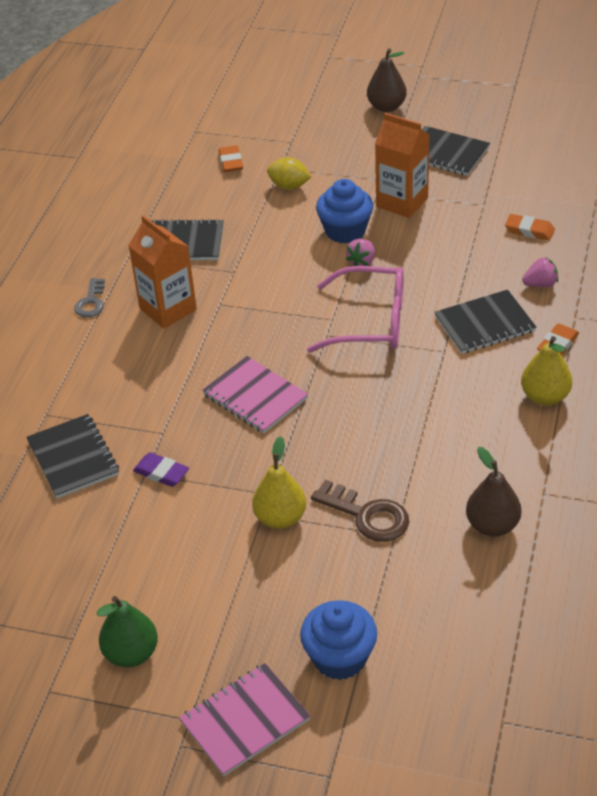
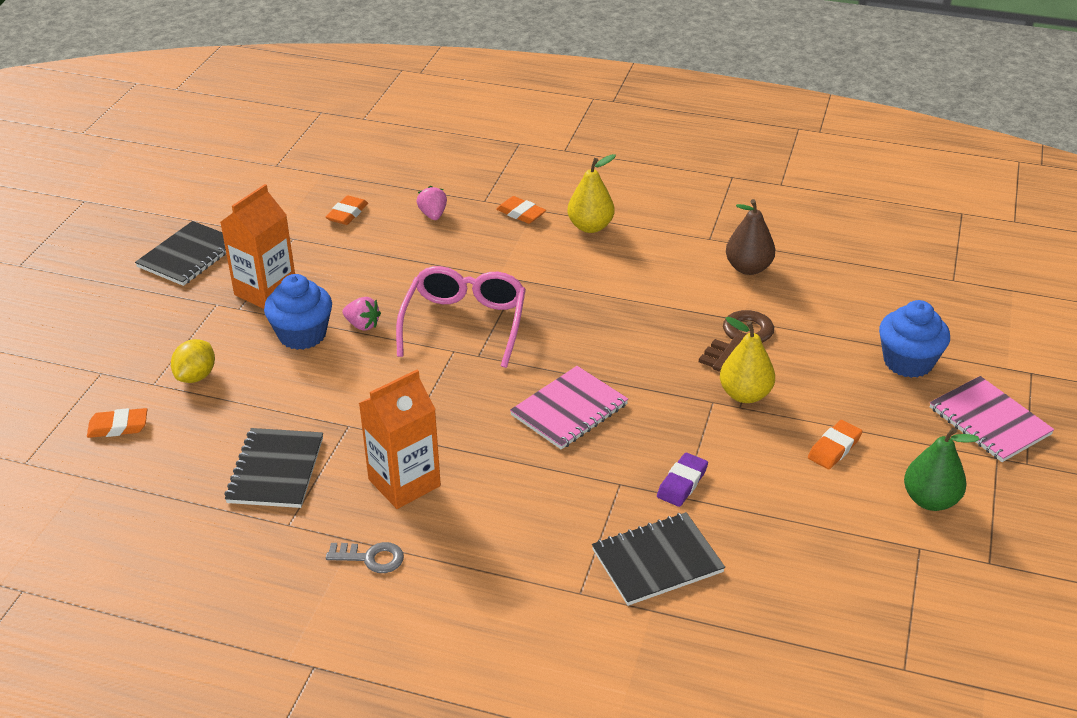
camera: 90 degrees left, 5 degrees down
brown pear [367,48,407,112] -> none
black notebook [434,290,536,354] -> none
none -> orange eraser [808,420,862,469]

